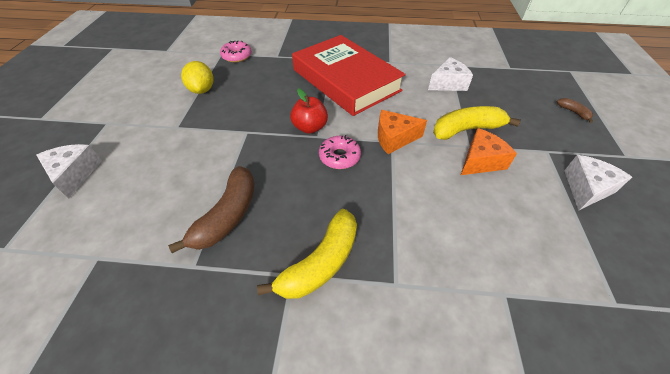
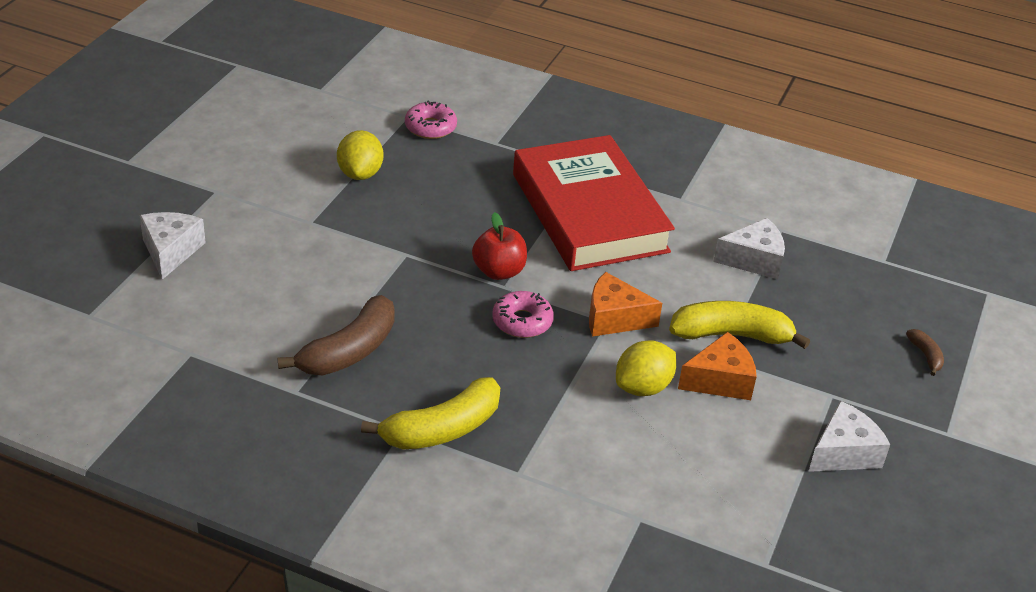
camera: 15 degrees right, 10 degrees down
none -> yellow lemon [616,340,676,396]

